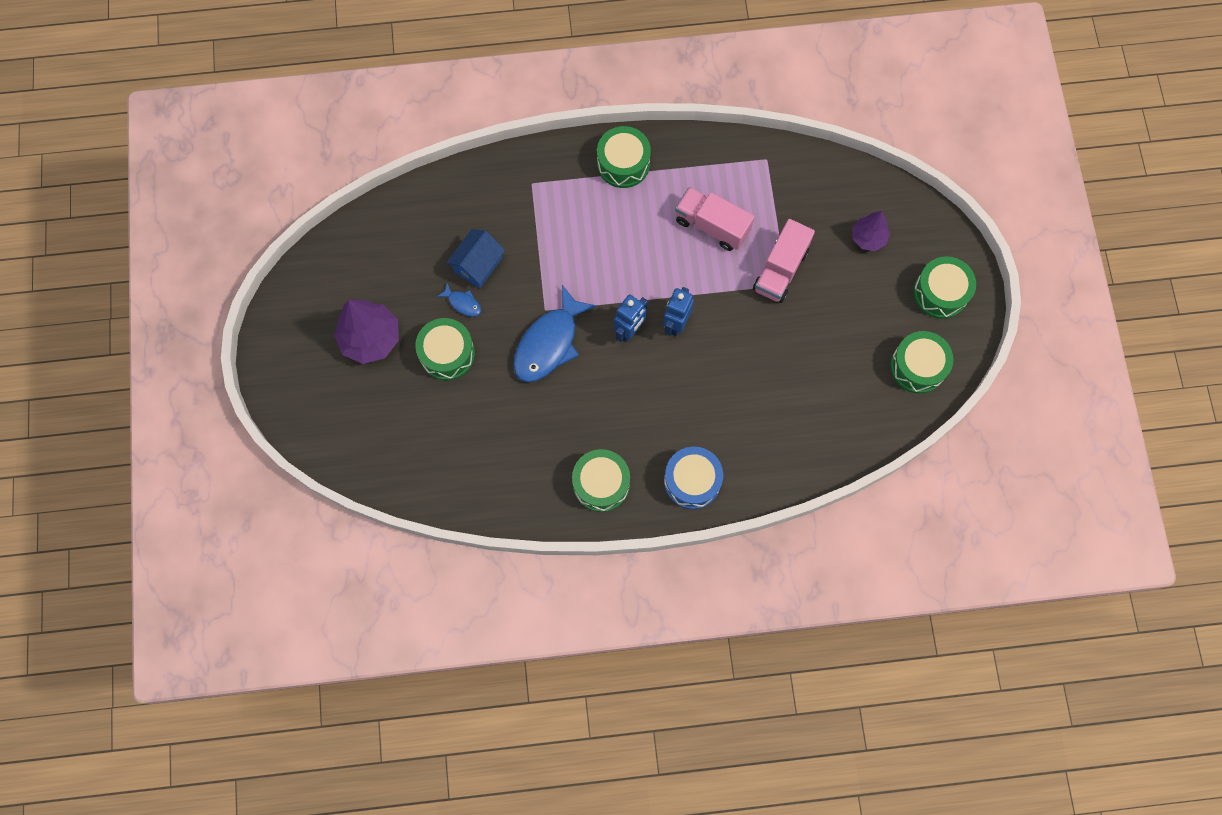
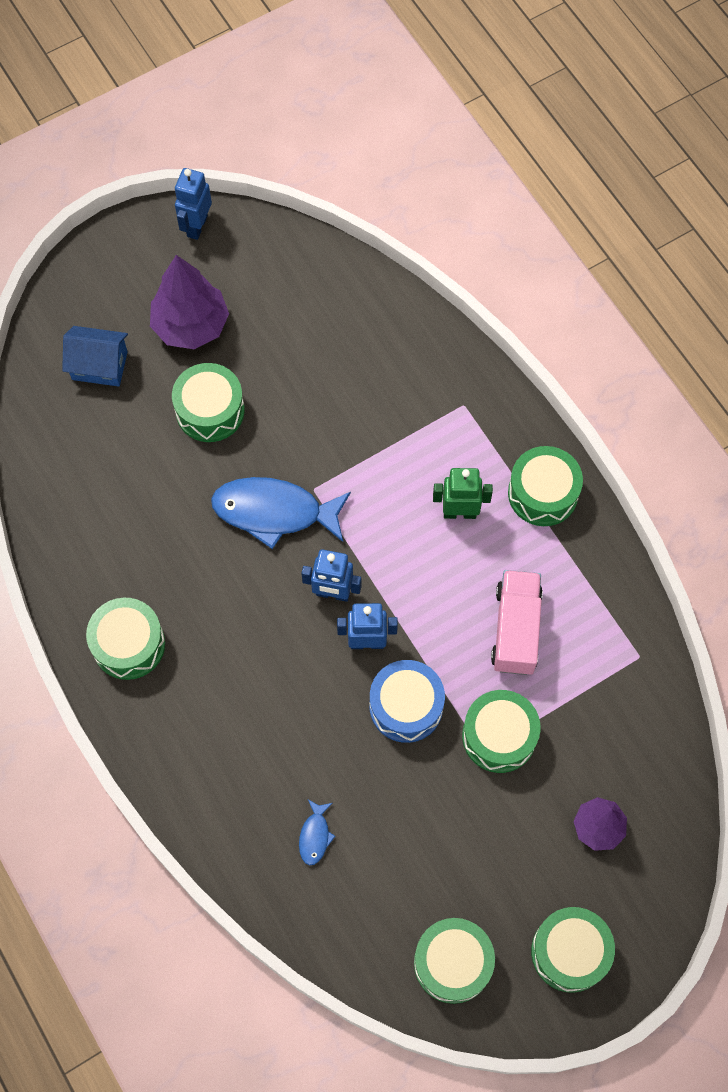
camera: 65 degrees right, 5 degrees down
blue fish [437,283,481,317] -> blue fish moved to [299,800,335,865]
blue house [446,229,505,288] -> blue house moved to [62,326,128,387]
blue drum [664,447,723,509] -> blue drum moved to [370,660,445,743]
pink truck [753,219,815,303] -> green drum [462,690,541,773]
none -> blue robot [175,168,212,240]
none -> green robot [433,468,493,519]

